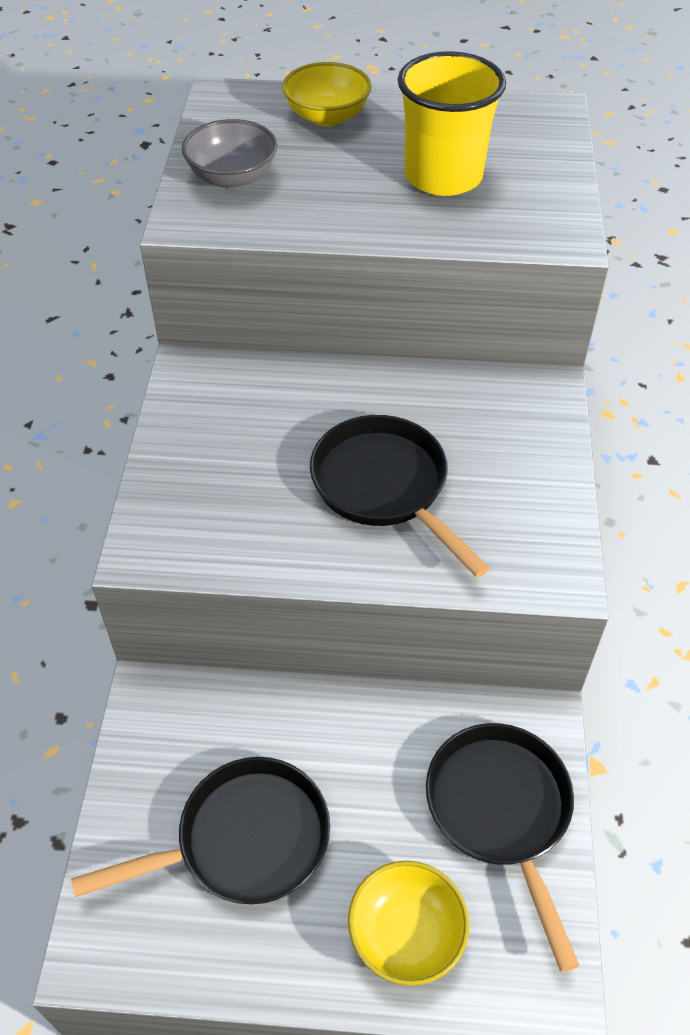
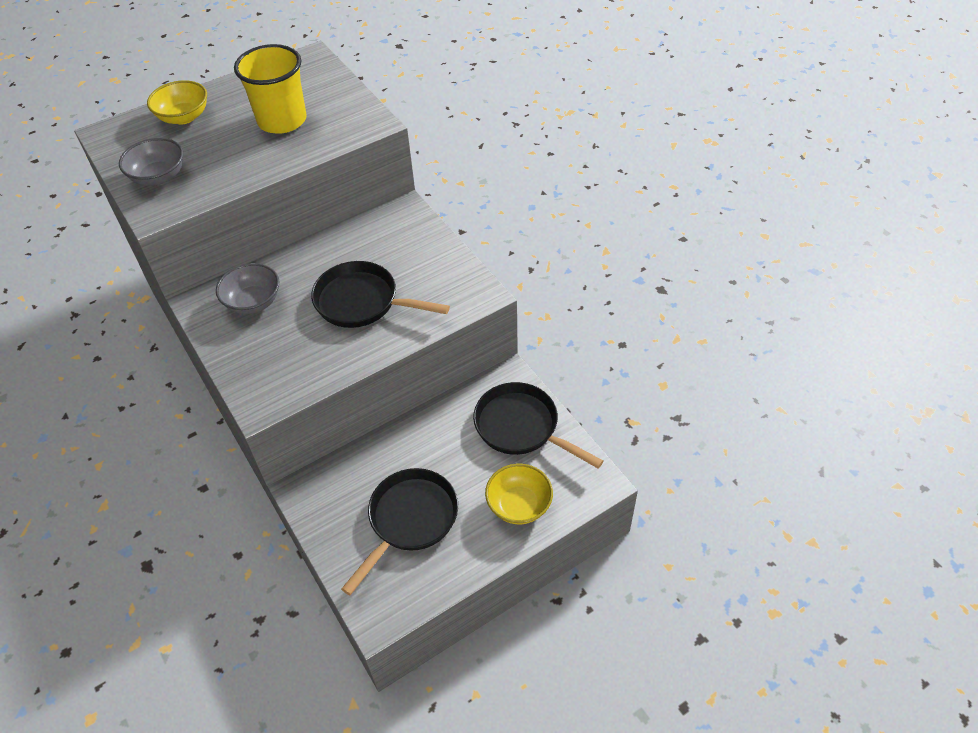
camera: 35 degrees left, 0 degrees up
none -> grey bowl [216,263,279,314]

